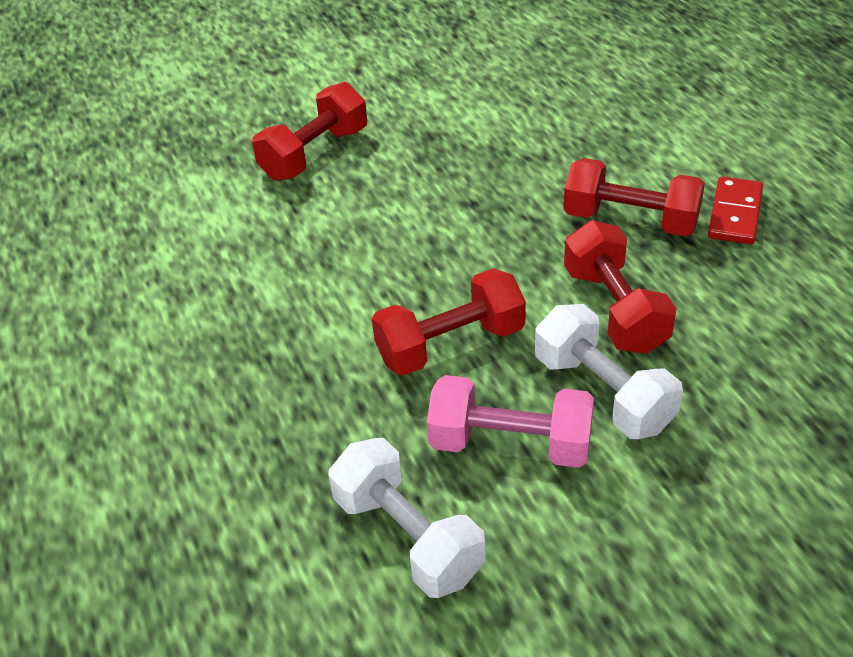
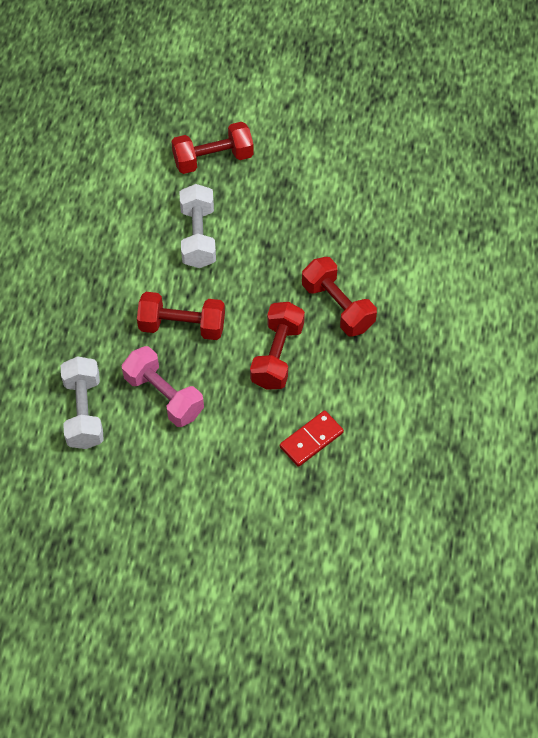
camera: 30 degrees right, 15 degrees up
white dumbbell [535,304,683,439] -> white dumbbell moved to [180,184,216,268]
red domino [708,177,763,244] -> red domino moved to [280,411,344,467]

